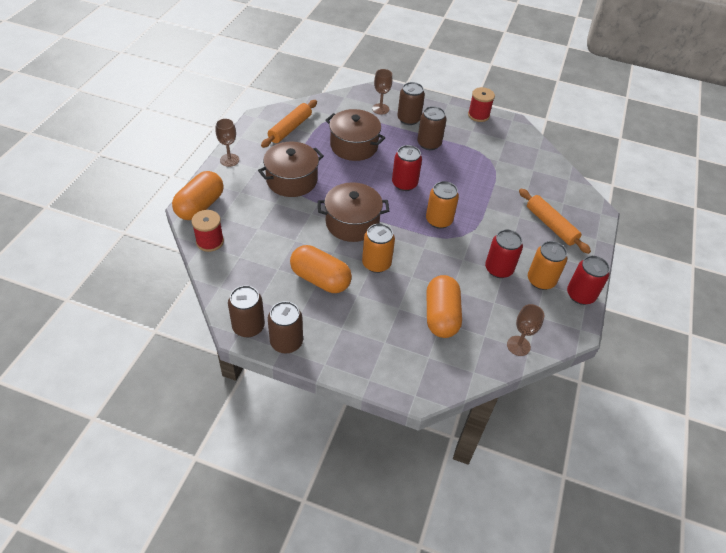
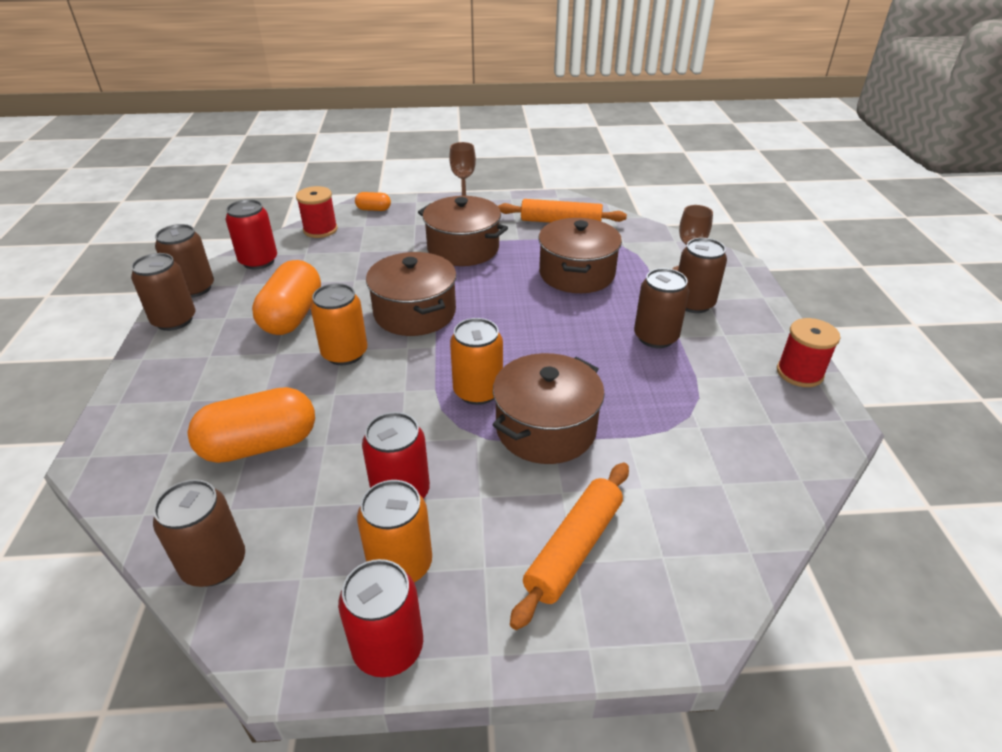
camera: 70 degrees right, 10 degrees down
orange capsule [172,171,224,220] -> orange capsule [355,192,391,211], size x0.48
red can [392,145,422,191] -> red can moved to [226,199,277,269]
brown goblet [507,304,544,356] -> brown can [153,479,245,587]
none -> brown pot [493,353,605,464]

